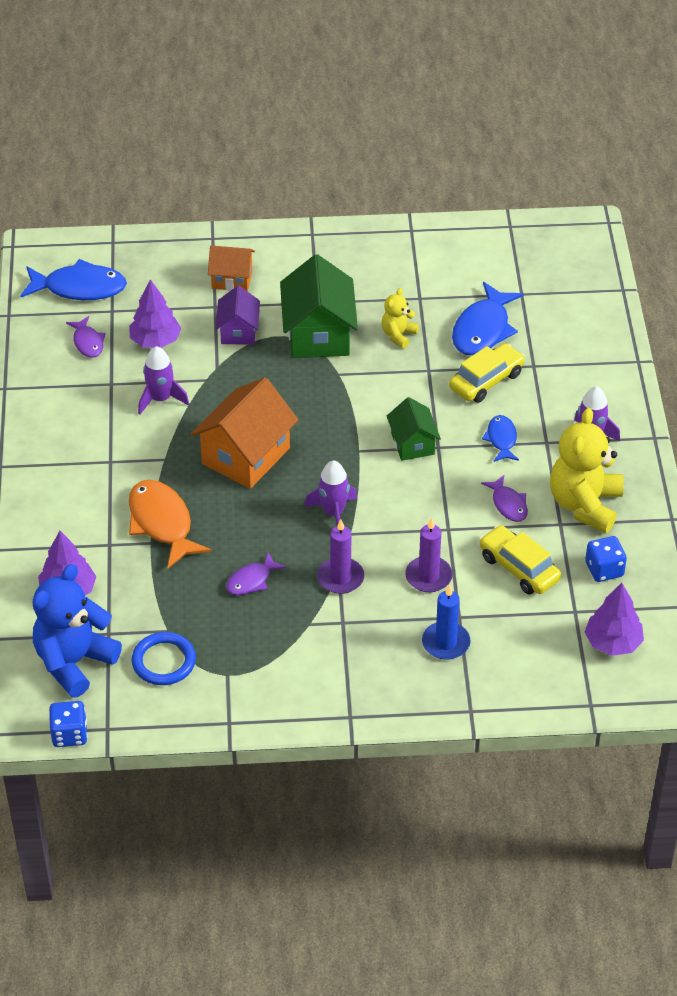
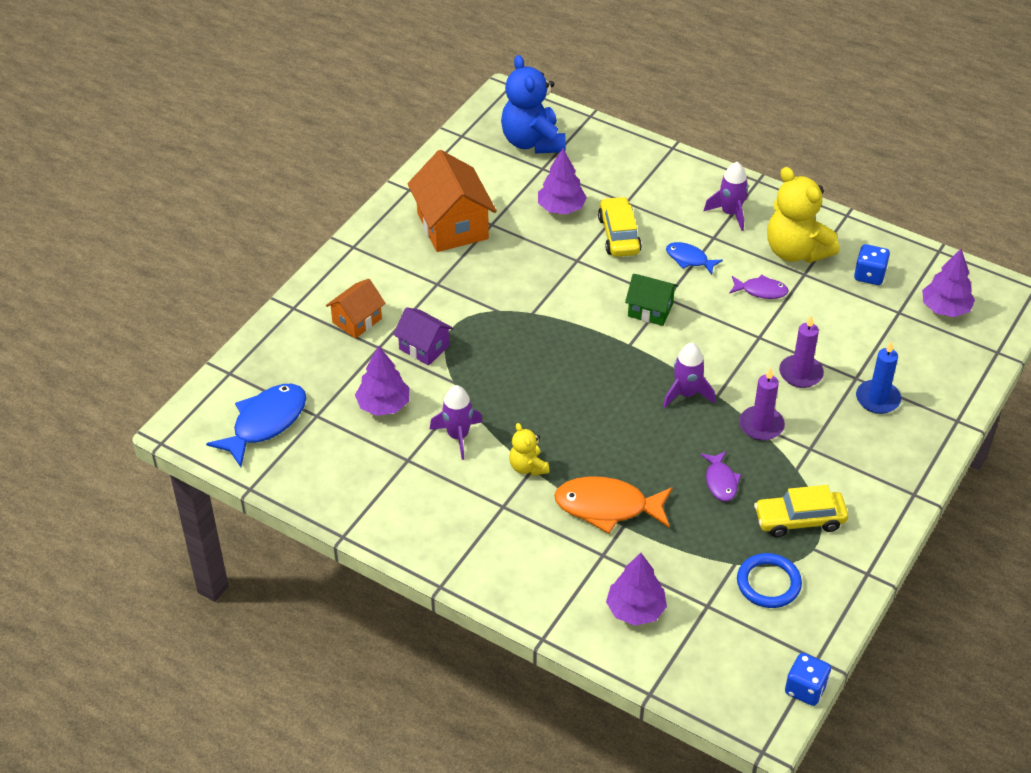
camera: 55 degrees left, 0 degrees up
blue teddy bear [33,564,122,698] -> blue teddy bear moved to [501,55,566,154]
purple fish [66,316,106,358] -> none
orange house [191,378,298,489] -> orange house moved to [407,150,497,252]
green house [280,254,358,358] -> none
yellow teddy bear [381,288,419,349] -> yellow teddy bear moved to [509,423,549,476]
blue fish [452,282,524,356] -> purple tree [538,148,587,214]
yellow car [479,525,561,595] -> yellow car moved to [754,485,848,537]

